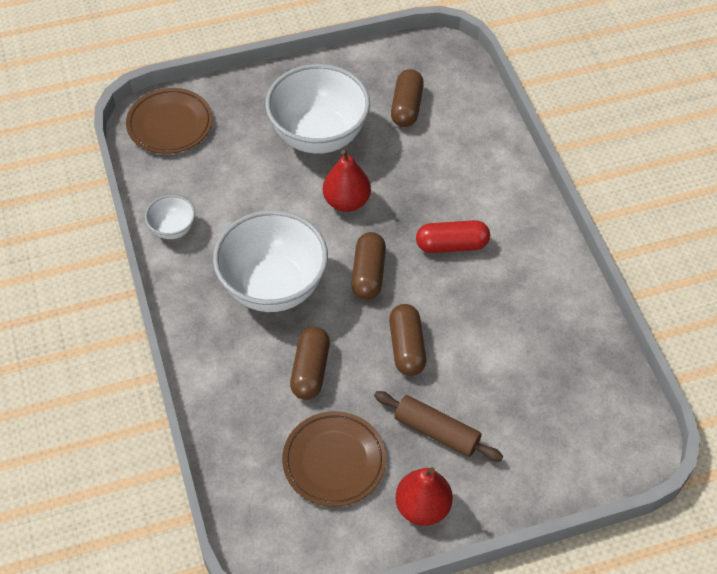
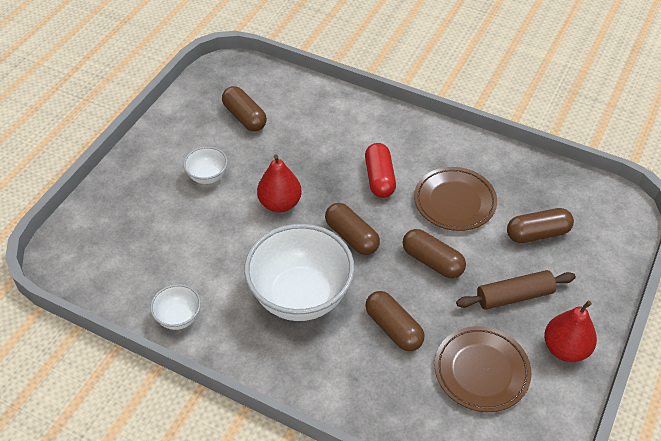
camera: 45 degrees left, 5 degrees down
brown plate [126,88,213,154] -> brown plate moved to [414,167,497,231]
white bowl [266,64,370,154] -> white bowl [183,147,228,184], size x0.46
red capsule [416,220,490,253] -> red capsule turned 45 degrees counterclockwise [365,143,396,198]
none -> brown capsule [507,208,574,243]

